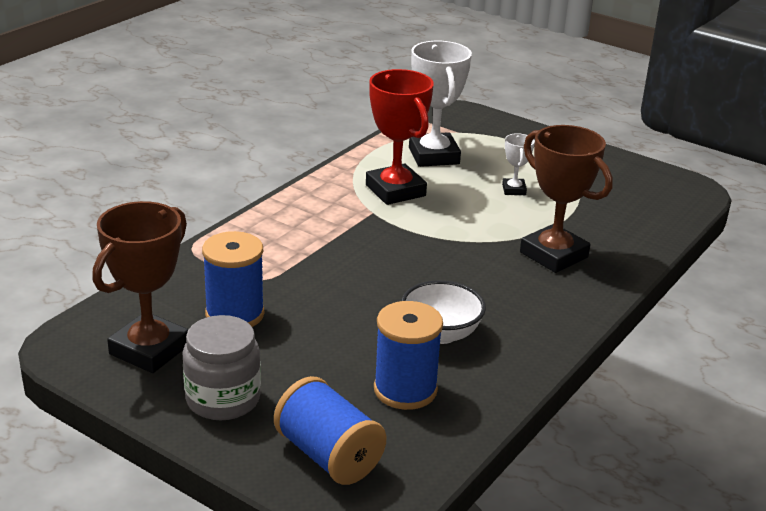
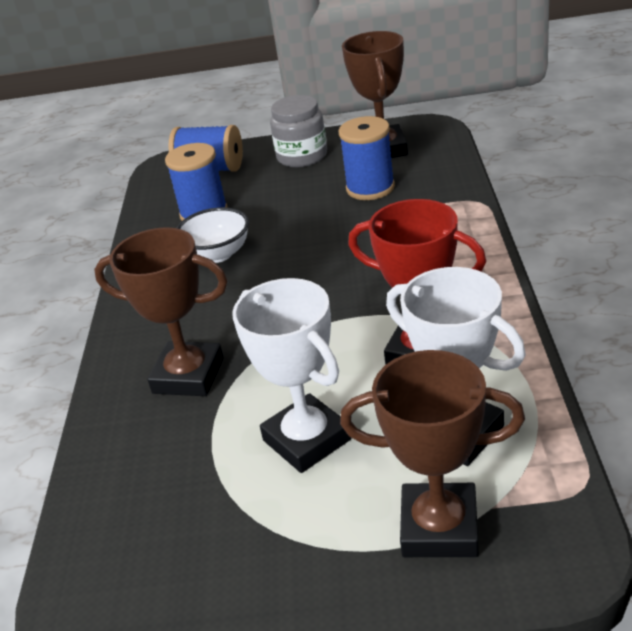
camera: 150 degrees right, 5 degrees up
white trophy [502,133,535,195] -> white trophy [232,278,351,473], size x2.09
none -> brown trophy [340,350,525,557]

